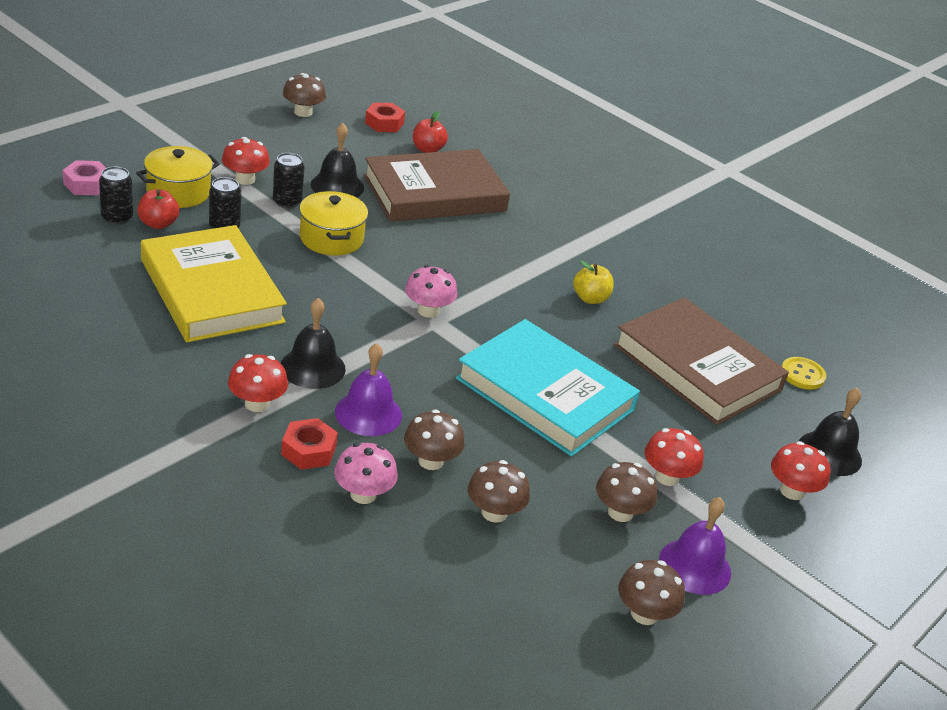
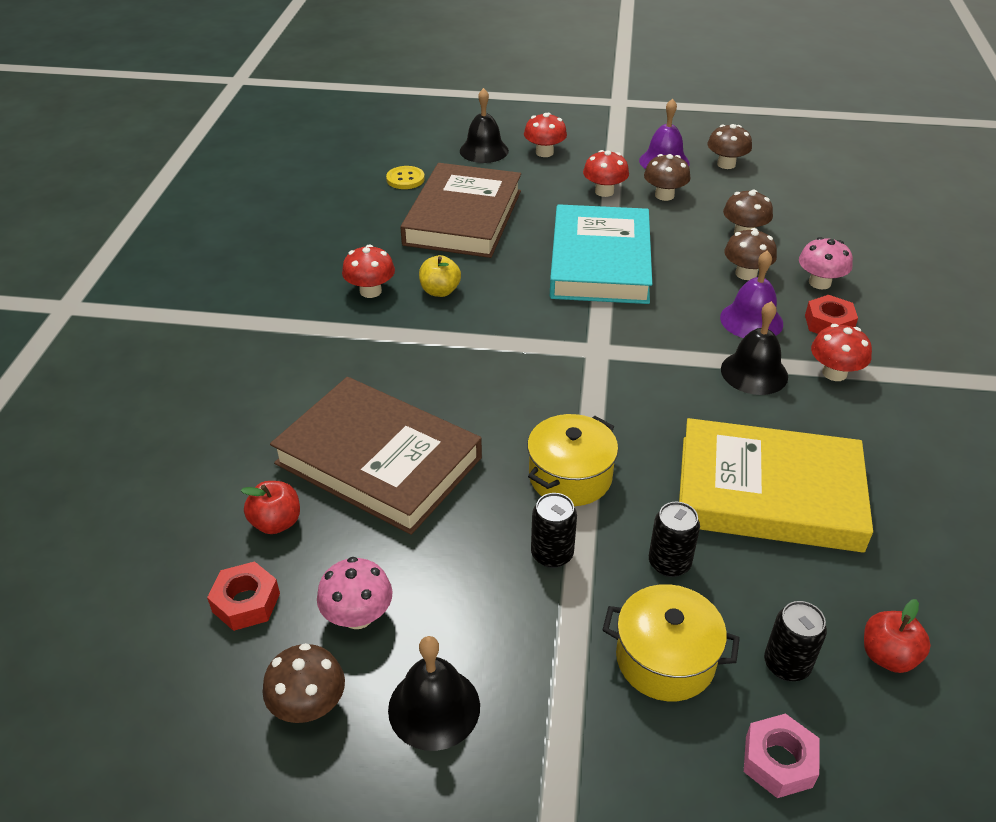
camera: 120 degrees left, 5 degrees up
red apple [137,189,179,229] -> red apple moved to [864,599,931,673]
yellow book [141,225,287,342] -> yellow book turned 75 degrees clockwise [679,418,873,552]
red mushroom [222,137,270,185] -> red mushroom moved to [342,244,395,298]
black bell [311,123,364,198] -> black bell moved to [388,636,480,751]
pink mushroom [405,265,457,318] -> pink mushroom moved to [317,557,393,629]

